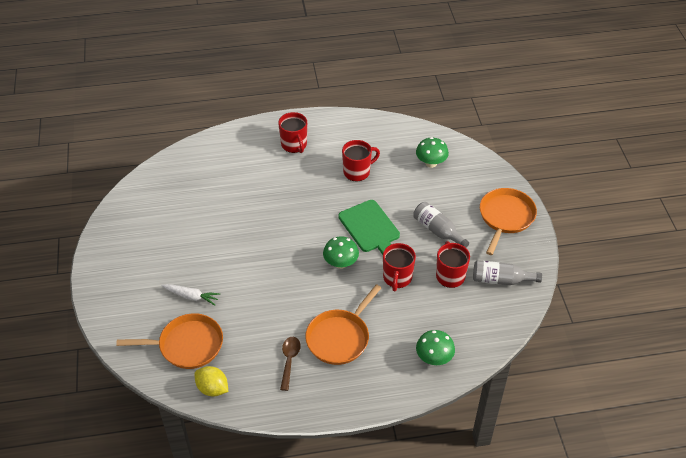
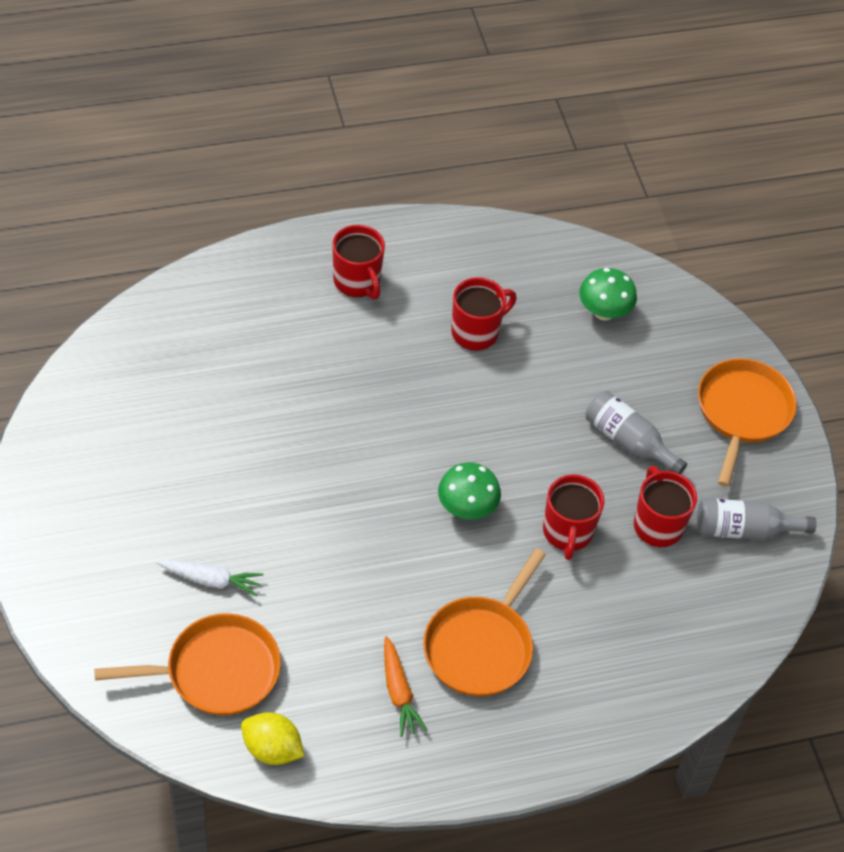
camera: 10 degrees left, 5 degrees up
brown spoon [280,337,301,391] -> orange carrot [384,636,427,737]
green cutting board [338,200,400,255] -> none
green mushroom [416,330,455,365] -> none

